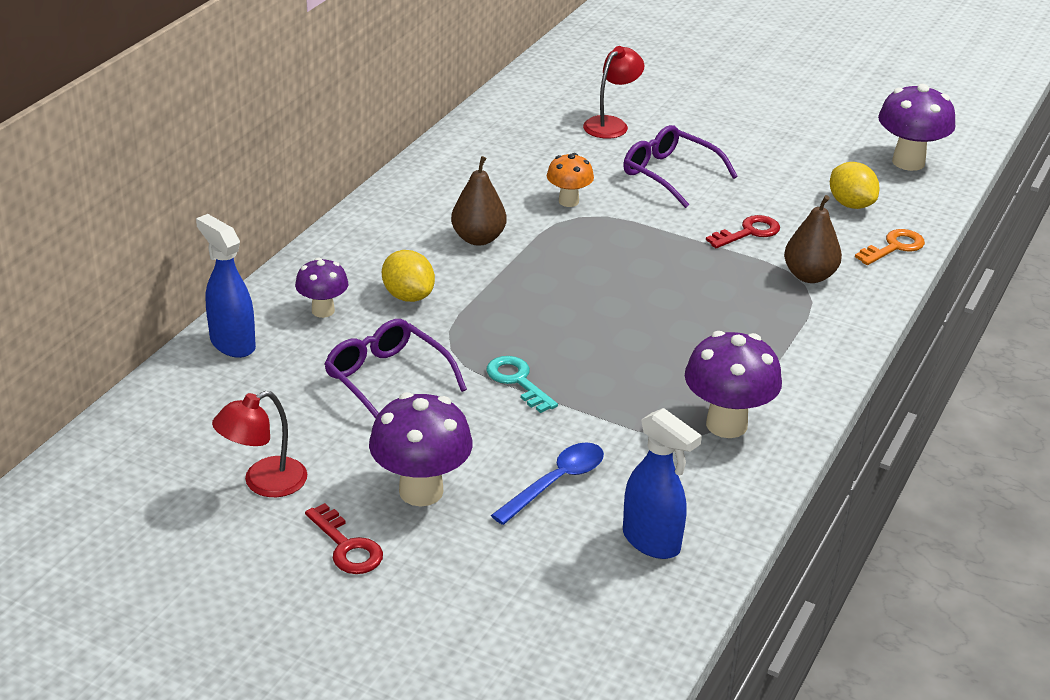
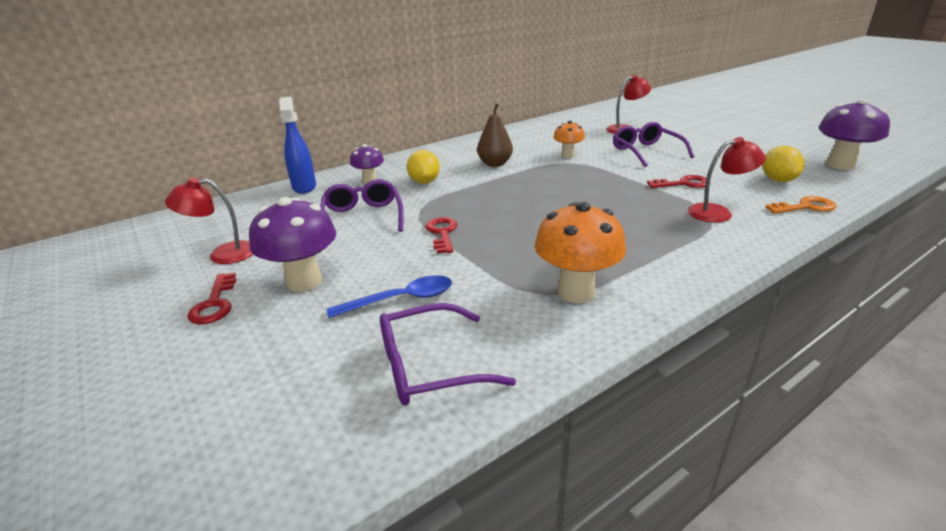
camera: 30 degrees right, 5 degrees down
turquoise key [486,356,558,413] -> red key [426,217,458,254]
blue spray bottle [623,408,702,559] -> purple glasses [380,303,516,406]
purple mushroom [685,331,782,438] -> orange mushroom [535,202,626,303]
brown pear [784,195,842,283] -> red lamp [688,137,766,223]

